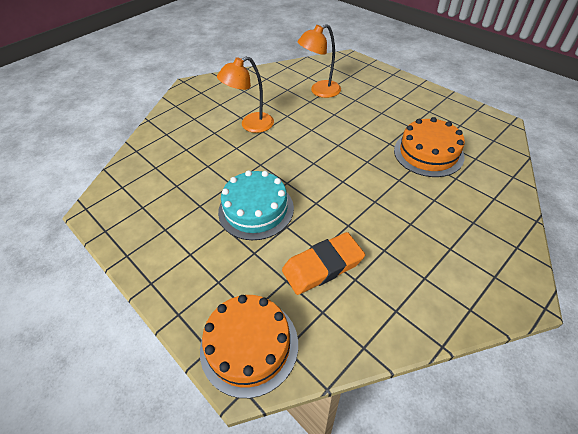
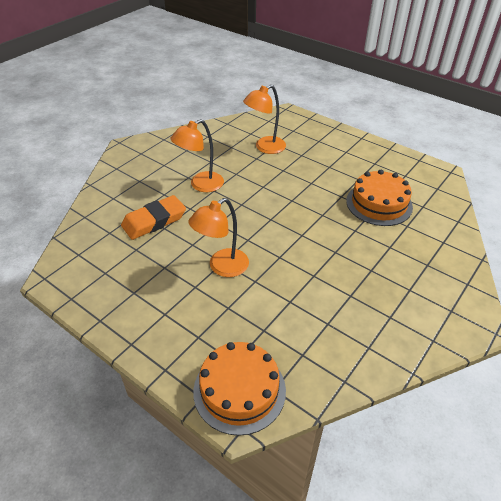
camera: 10 degrees left, 5 degrees down
turquoise cake [218,170,294,240] -> orange lamp [188,198,249,277]
orange eraser [282,232,365,295] -> orange eraser moved to [121,195,186,240]

